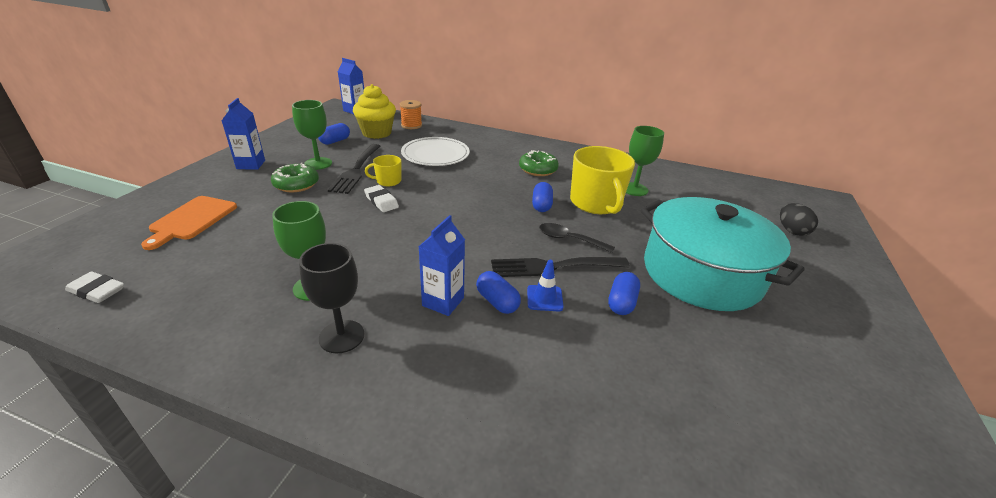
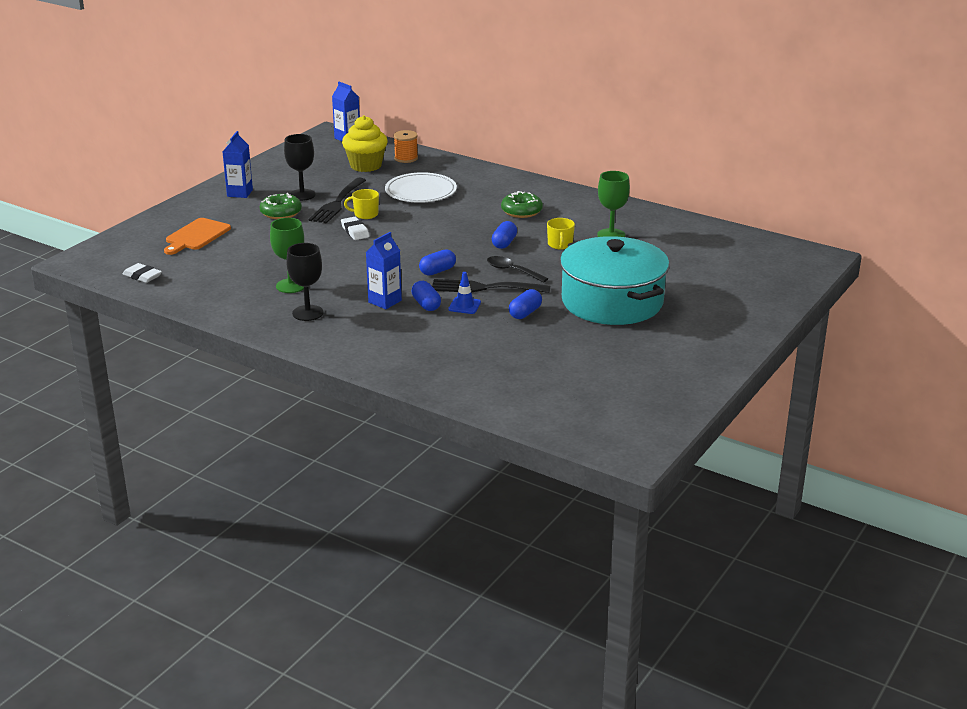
camera: 15 degrees right, 5 degrees down
green goblet [292,100,332,170] -> black goblet [284,134,316,201]
blue capsule [318,123,350,145] -> blue capsule moved to [419,249,456,276]
yellow mug [570,146,635,214] -> yellow mug [547,218,575,249], size x0.48
black egg [780,203,818,236] -> none

